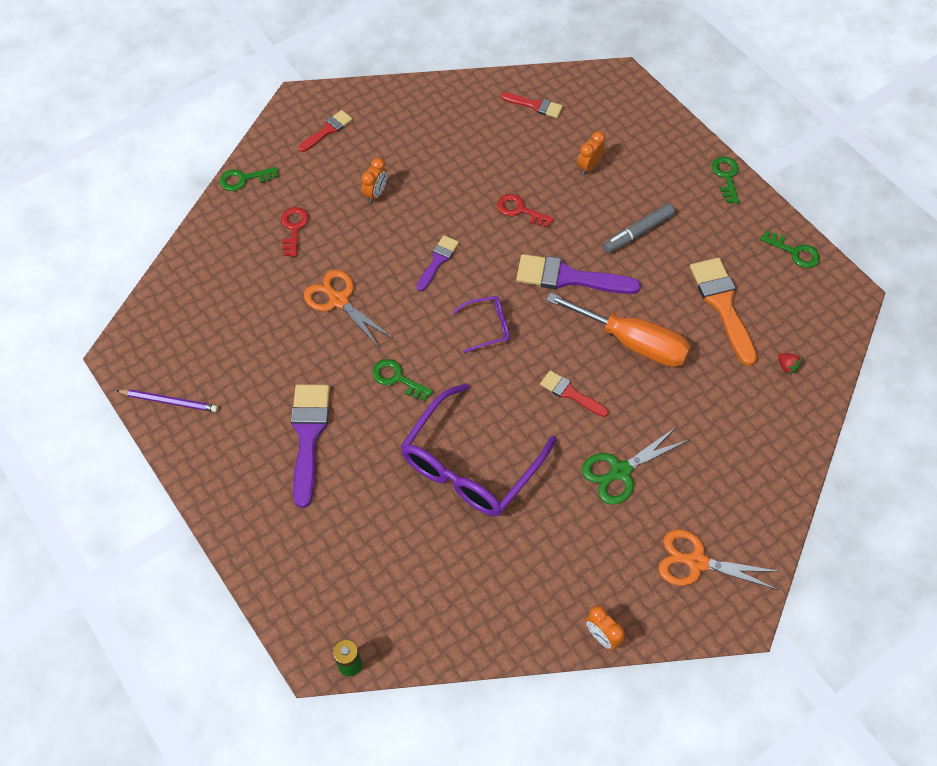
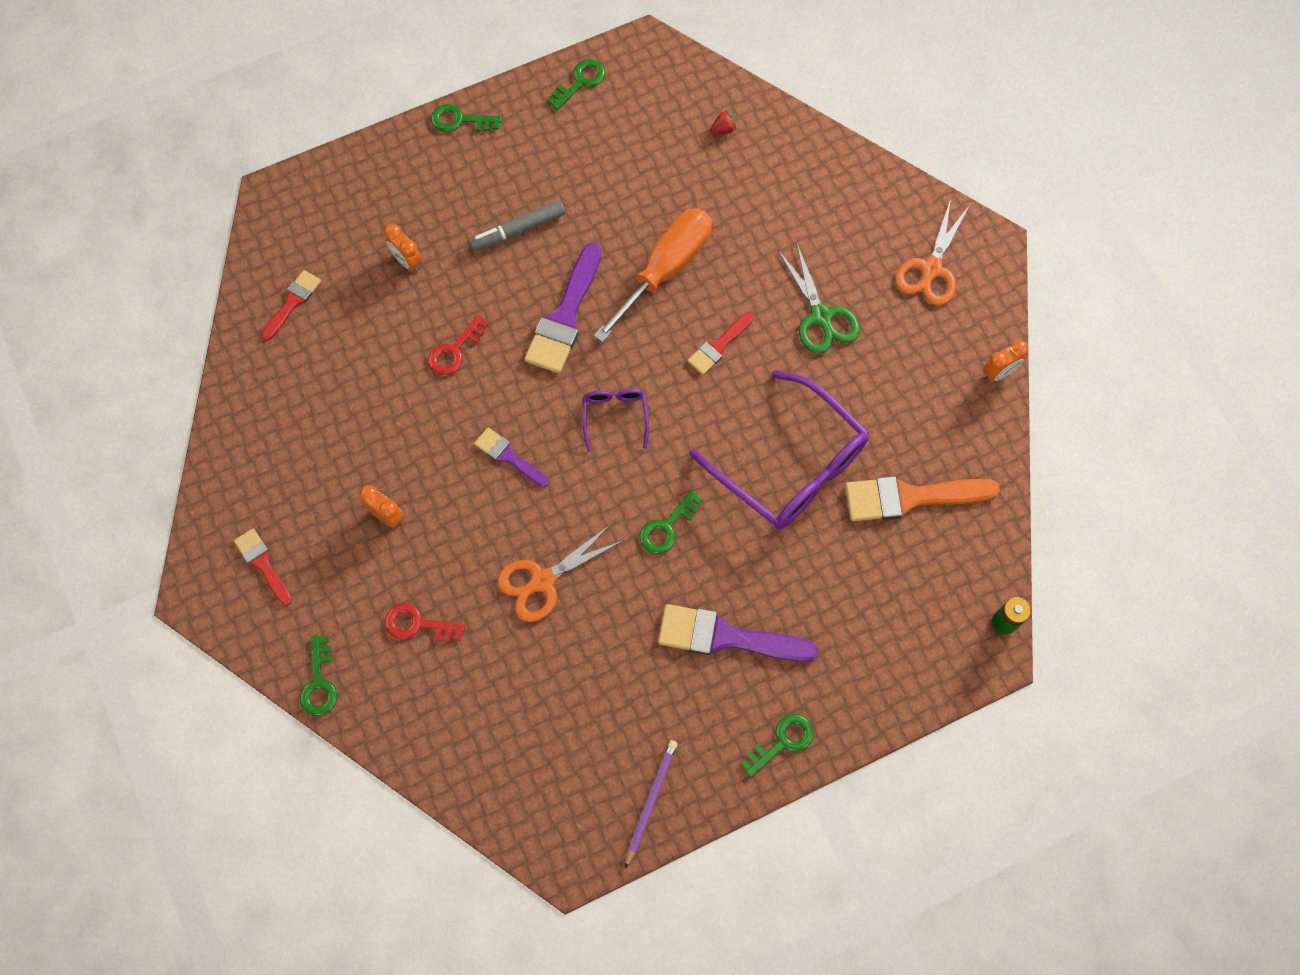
camera: 80 degrees left, 10 degrees up
grey marker [603,204,675,253] -> grey marker turned 90 degrees clockwise [469,200,565,251]
orange brush [690,258,757,366] -> orange brush moved to [845,476,1000,521]
none -> green key [741,714,814,777]

